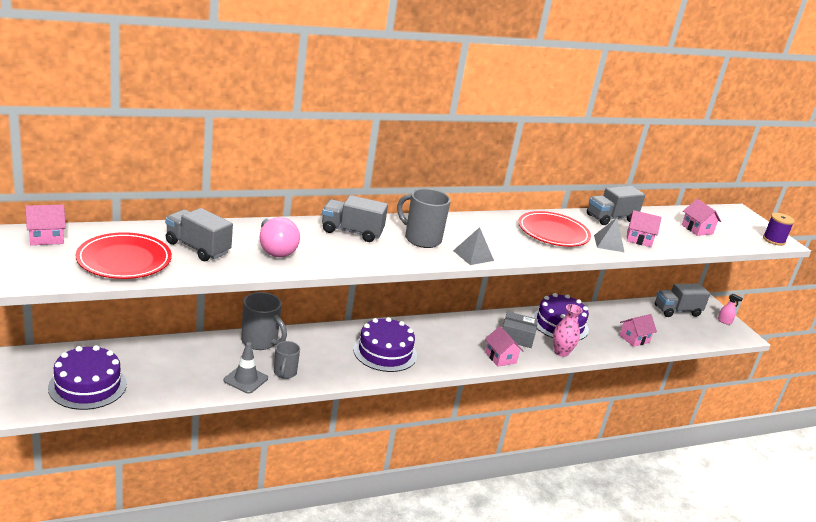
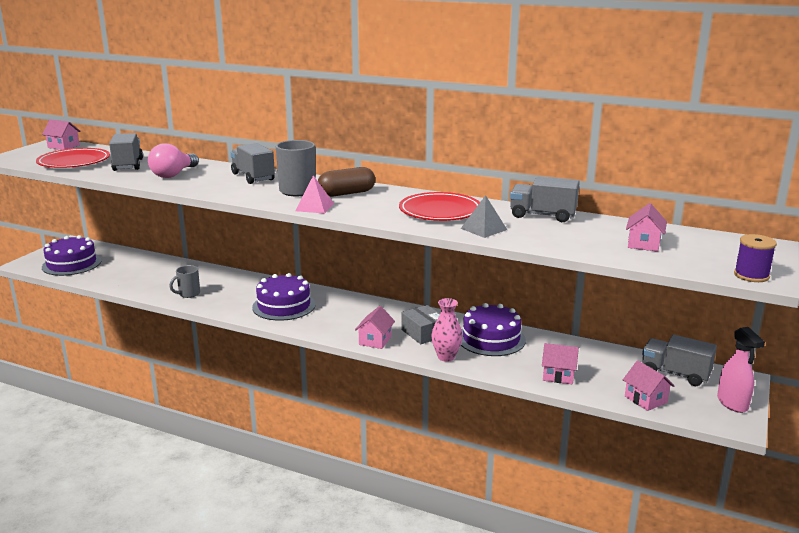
camera: 50 degrees right, 5 degrees down
grey traffic cone [224,342,268,394] -> none
grey mug [241,292,287,350] -> none
grey pyramid [453,227,494,265] -> pink pyramid [295,175,334,214]
pink house [627,210,661,247] -> pink house moved to [623,361,674,411]
pink spray bottle [718,294,743,325] -> pink spray bottle [717,327,765,413], size x1.82
none -> brown capsule [318,167,375,197]

